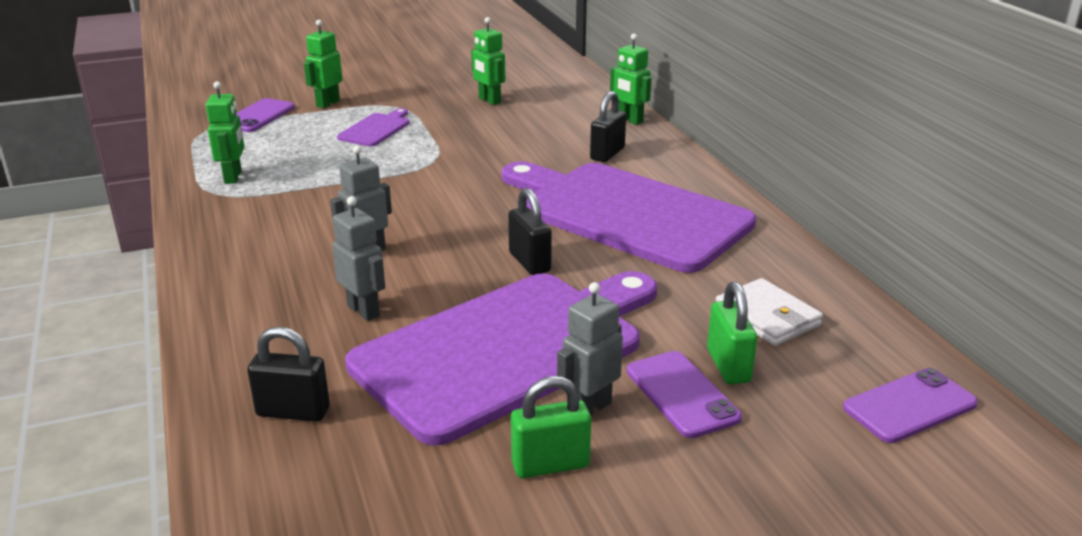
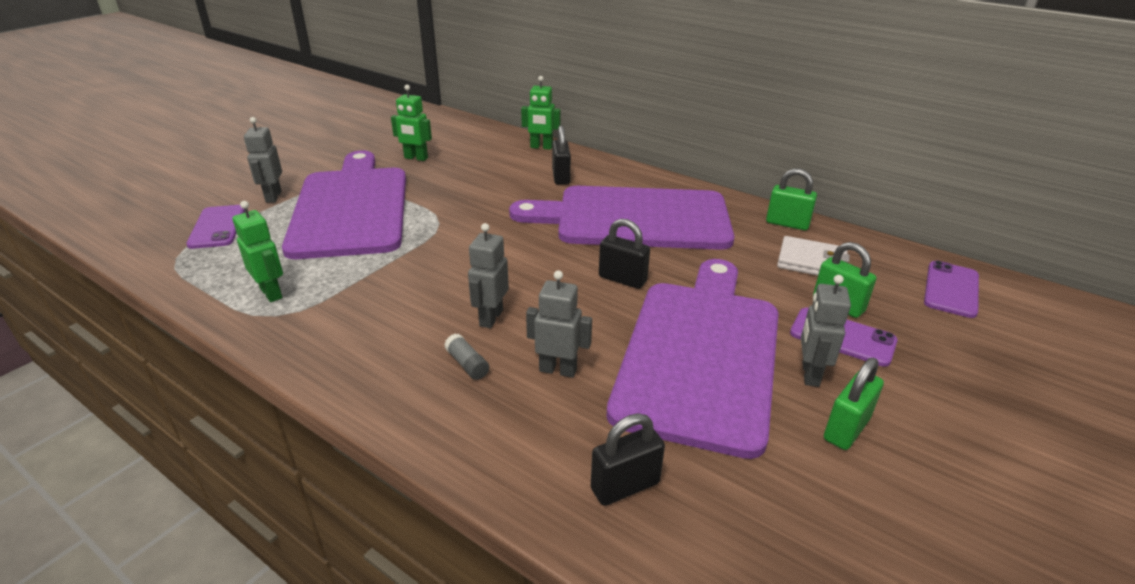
camera: 35 degrees left, 5 degrees up
green robot [304,20,342,108] -> grey robot [244,117,282,203]
purple cutting board [337,108,410,146] -> purple cutting board [282,151,406,259], size x2.47
none -> grey glue stick [445,334,489,380]
none -> green padlock [766,169,817,230]

